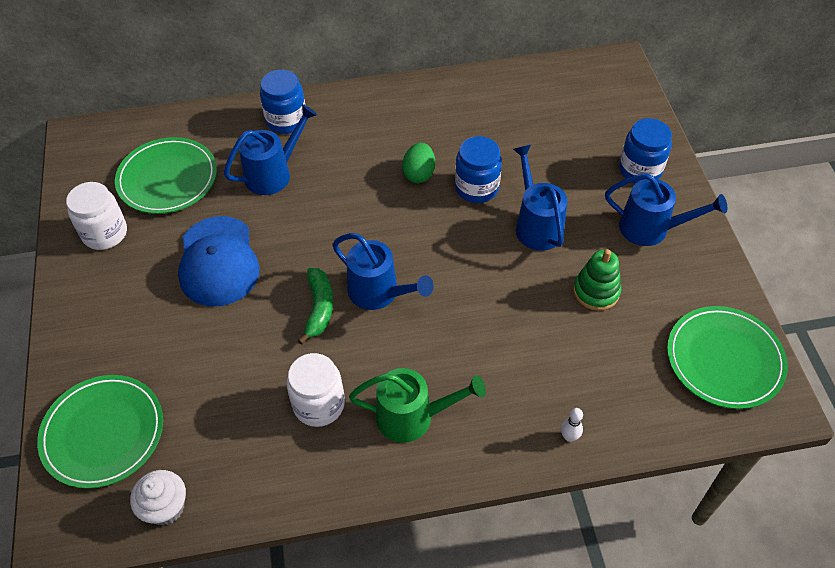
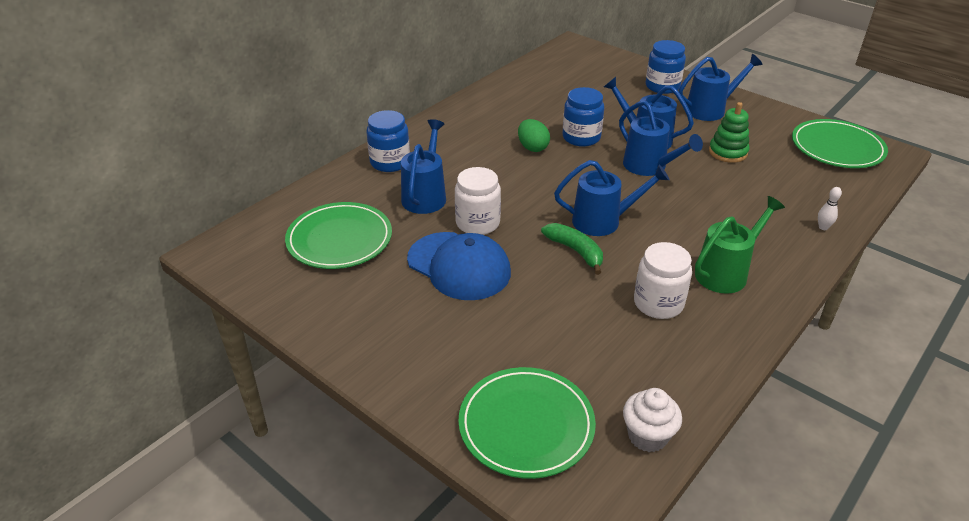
camera: 40 degrees left, 15 degrees down
white jar [66,182,127,250] -> white jar moved to [455,167,501,235]
none -> blue watering can [619,100,703,176]

